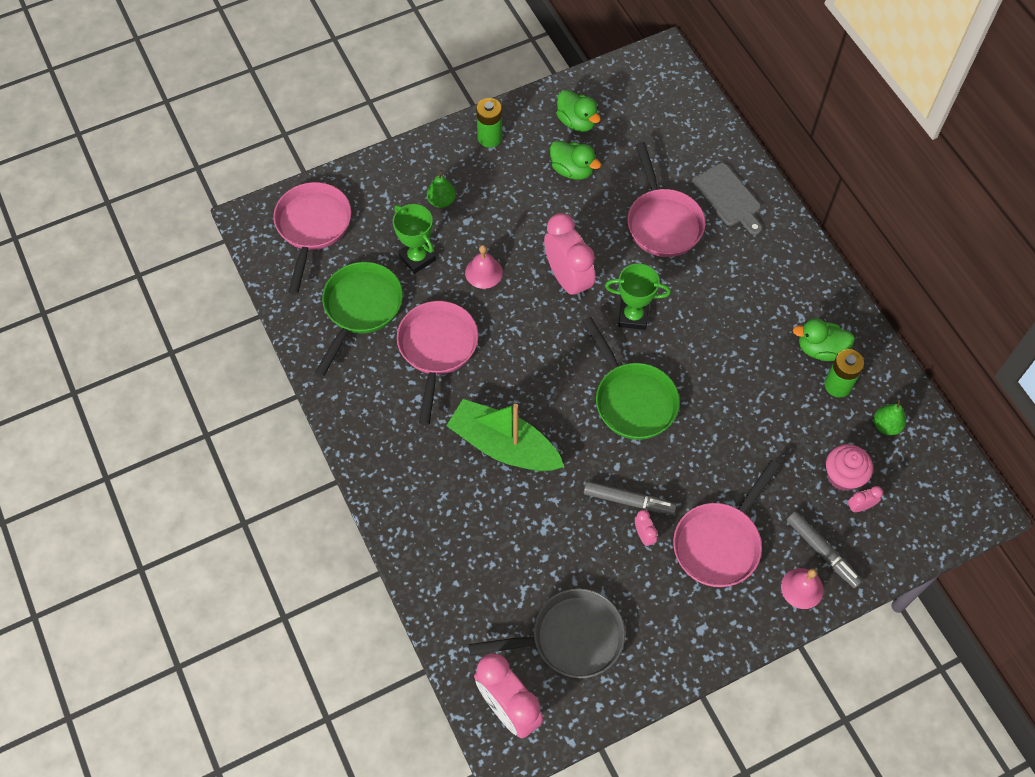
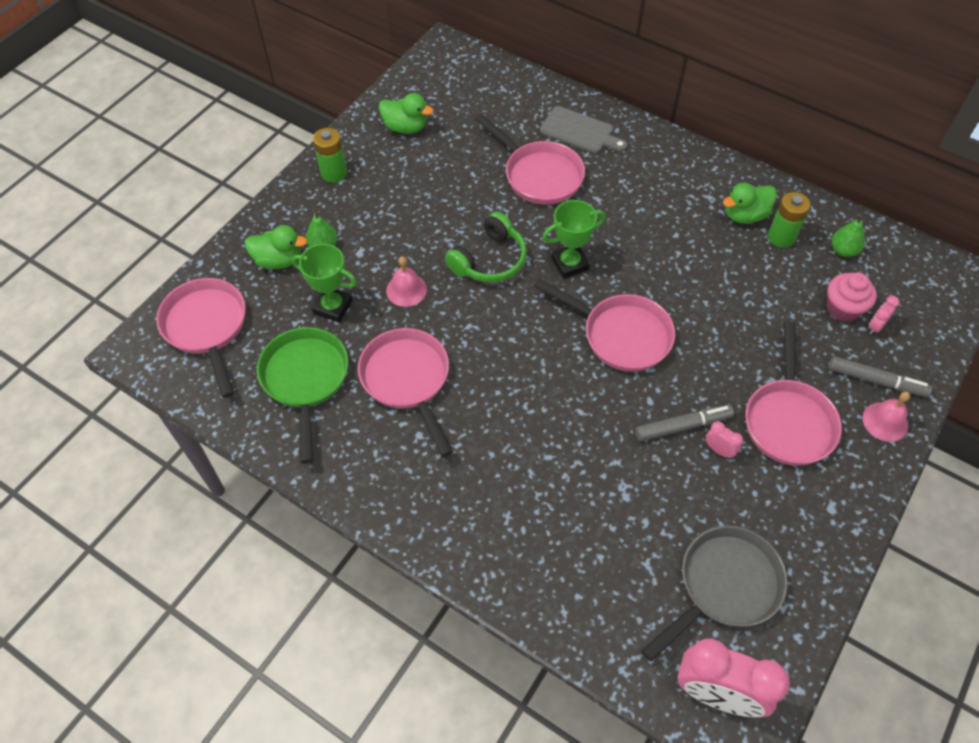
camera: 30 degrees left, 5 degrees down
green boat [446,399,564,471] -> none
pink clock [544,213,595,300] -> green headphones [445,212,527,283]
green duck [550,140,601,180] -> green duck moved to [245,225,307,269]
green pan [583,317,680,440] -> pink pan [534,278,675,372]

